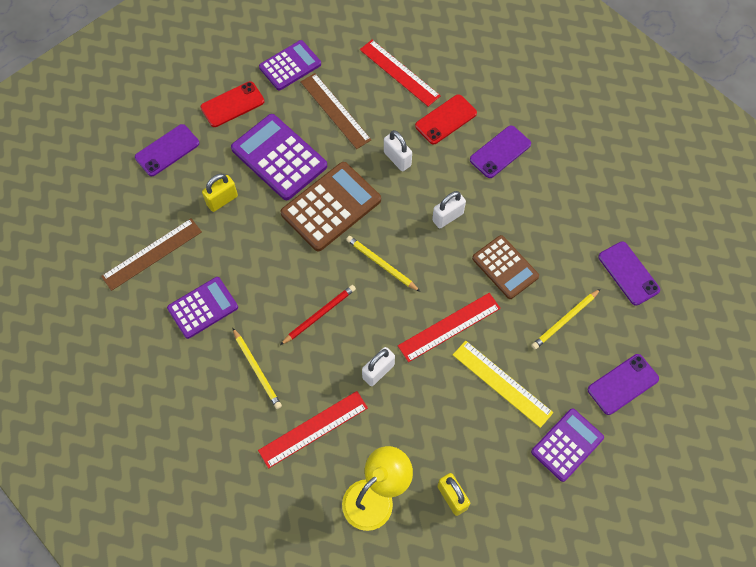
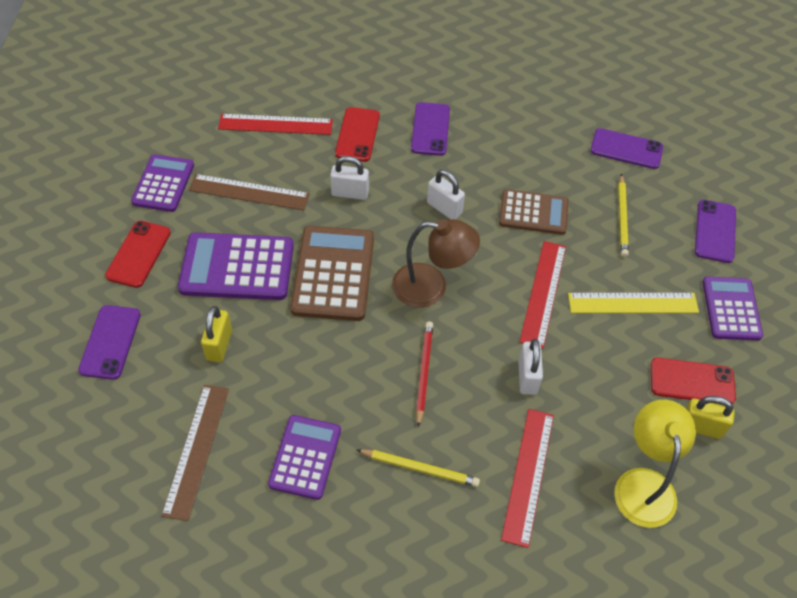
camera: 45 degrees left, 10 degrees down
yellow pencil [346,236,420,292] -> brown lamp [392,219,480,308]
white padlock [432,191,466,228] -> white padlock turned 60 degrees counterclockwise [427,170,465,220]
none -> red phone [651,357,736,404]

